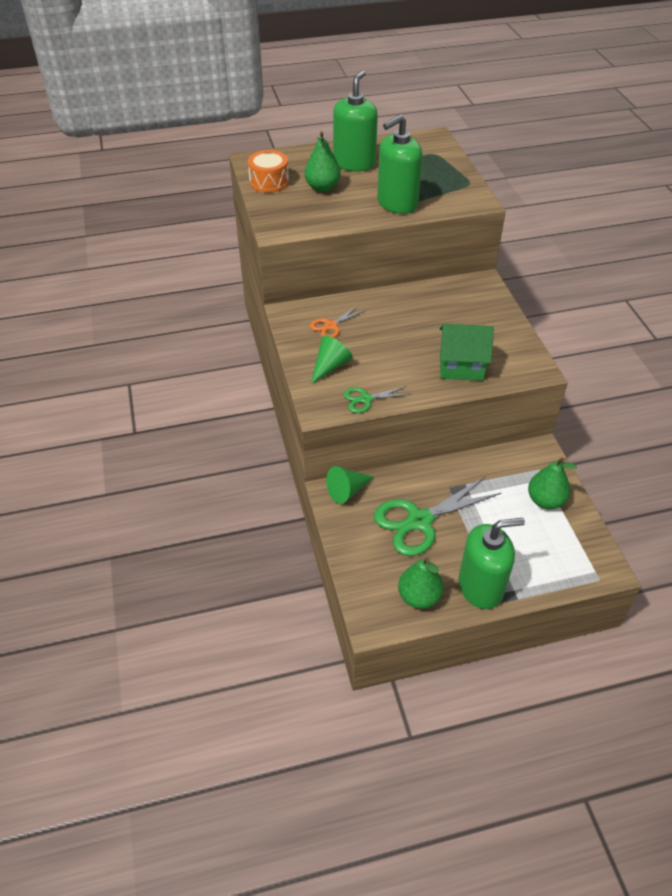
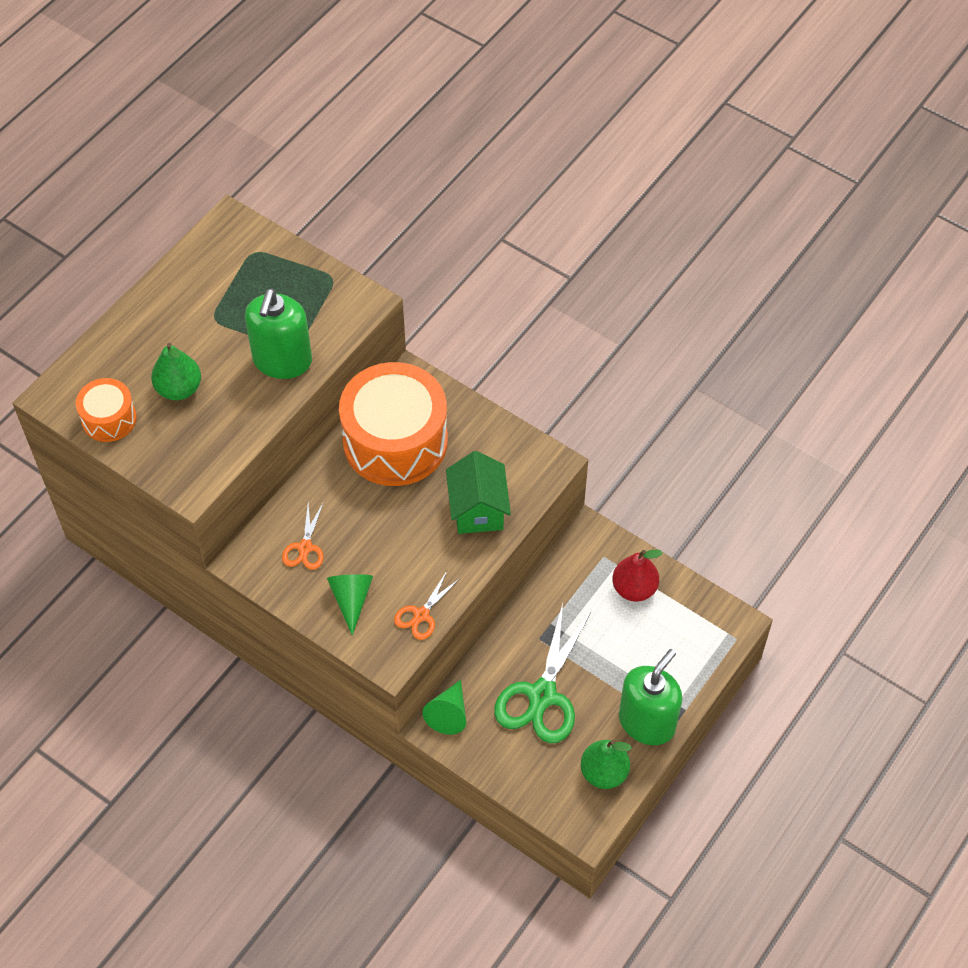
camera: 40 degrees left, 10 degrees up
green soap dispenser [333,70,378,171] -> none
green scissors [343,386,412,413] -> orange scissors [394,571,459,640]
green house [440,324,494,381] -> green house turned 60 degrees counterclockwise [446,451,511,534]
green pear [528,458,577,509] -> red pear [612,550,663,602]
none -> orange drum [339,362,448,486]

